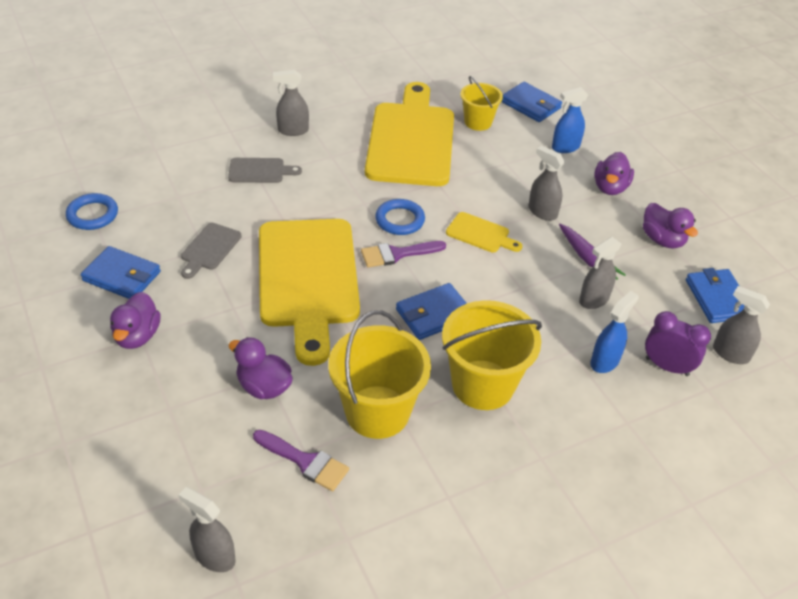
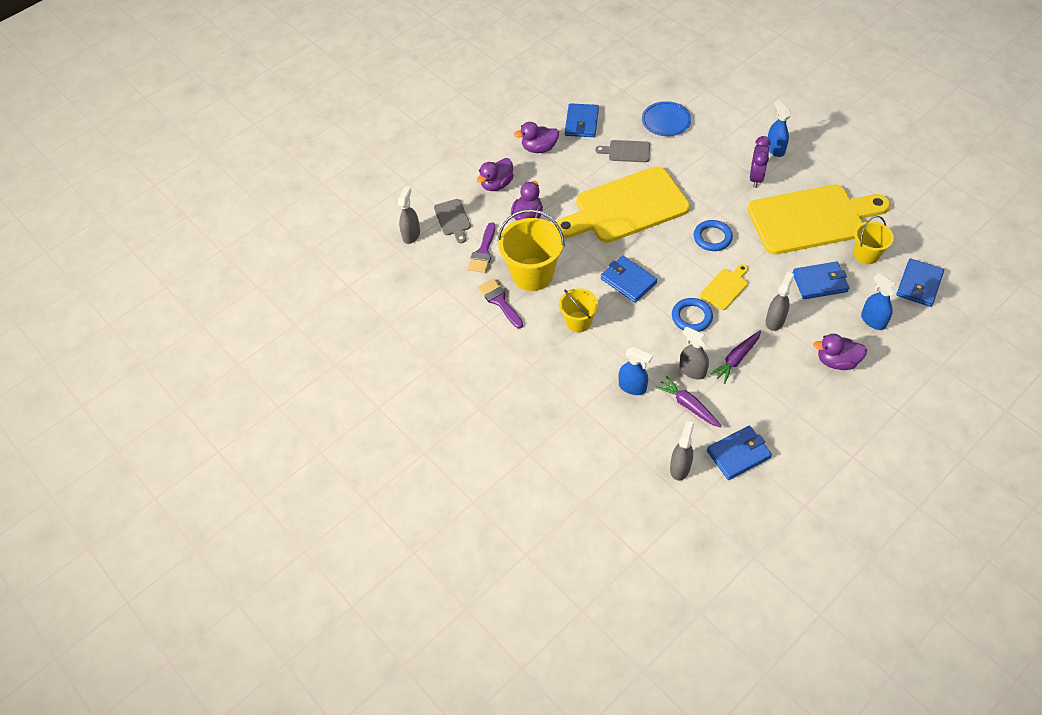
camera: 80 degrees right, 10 degrees up
blue ring [66,193,118,230] -> blue ring moved to [672,298,713,332]
grey cutting board [228,158,302,183] -> grey cutting board moved to [434,199,471,243]
grey spray bottle [273,70,309,136] -> blue spray bottle [767,100,791,157]
purple brush [361,241,446,268] -> purple brush moved to [478,278,523,328]
yellow bucket [442,300,542,410] -> yellow bucket [559,288,598,332], size x0.59
yellow cutting board [446,212,522,253] -> yellow cutting board turned 150 degrees counterclockwise [700,264,748,310]
purple duck [643,203,698,248] -> purple duck moved to [477,158,514,191]
purple clock [645,311,711,376] -> purple clock moved to [750,136,770,188]
none -> blue plate [642,101,691,136]
none -> purple carrot [655,376,722,428]
none -> blue wallet [792,262,849,299]

